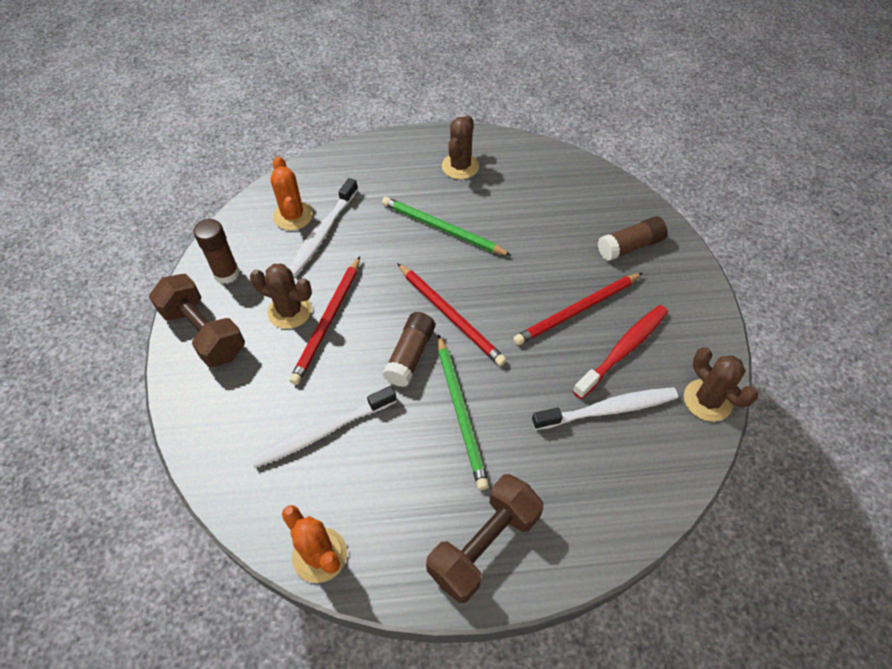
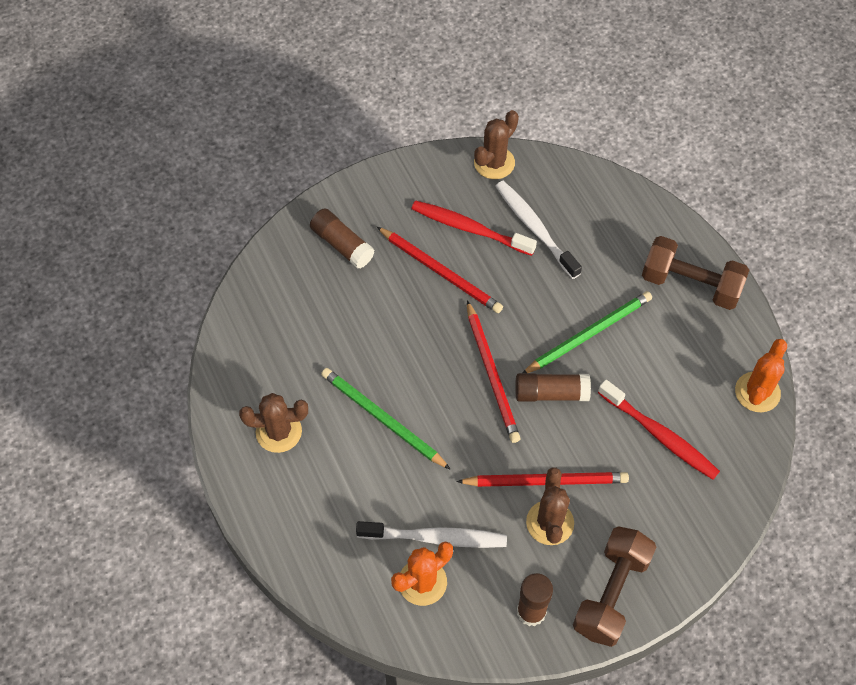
camera: 110 degrees left, 5 degrees up
white toothbrush [249,386,397,468] -> red toothbrush [598,380,720,480]
green pencil [382,197,512,256] -> green pencil turned 120 degrees clockwise [321,368,451,470]
red pencil [397,263,507,366] -> red pencil turned 135 degrees clockwise [467,300,521,443]

